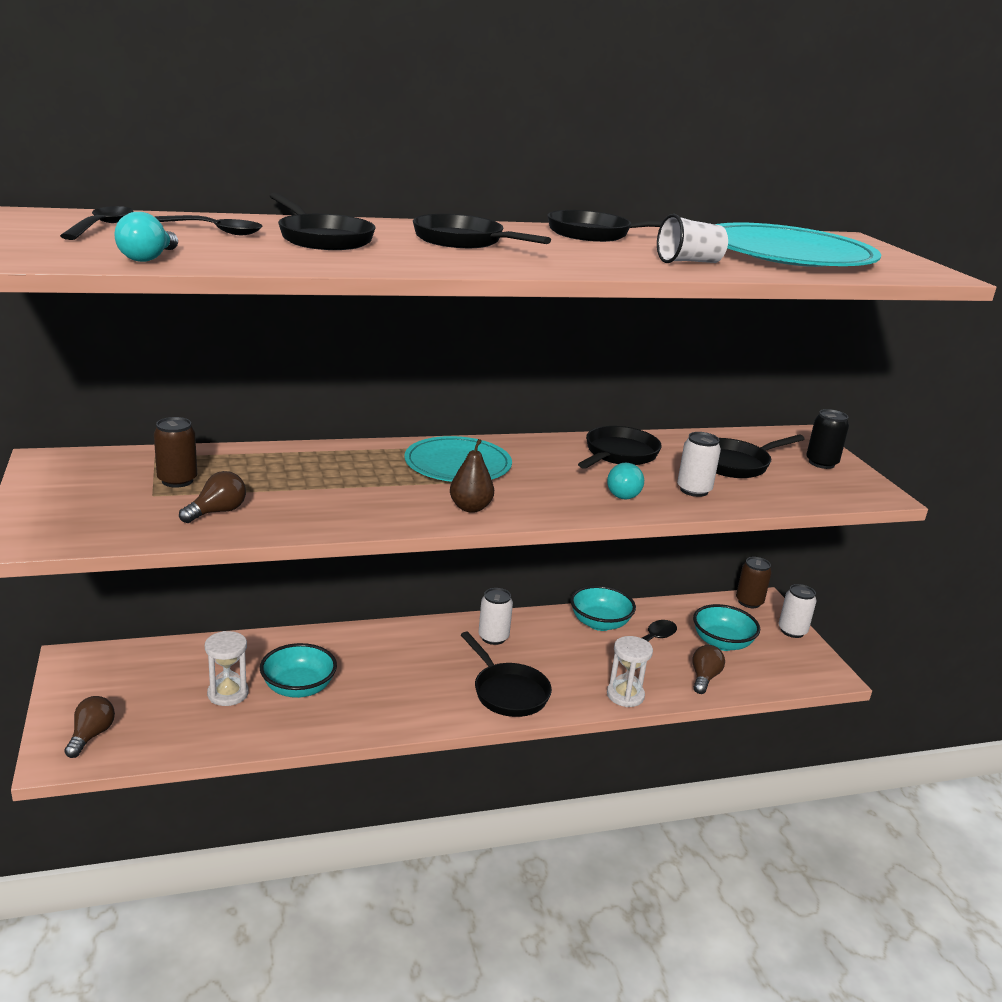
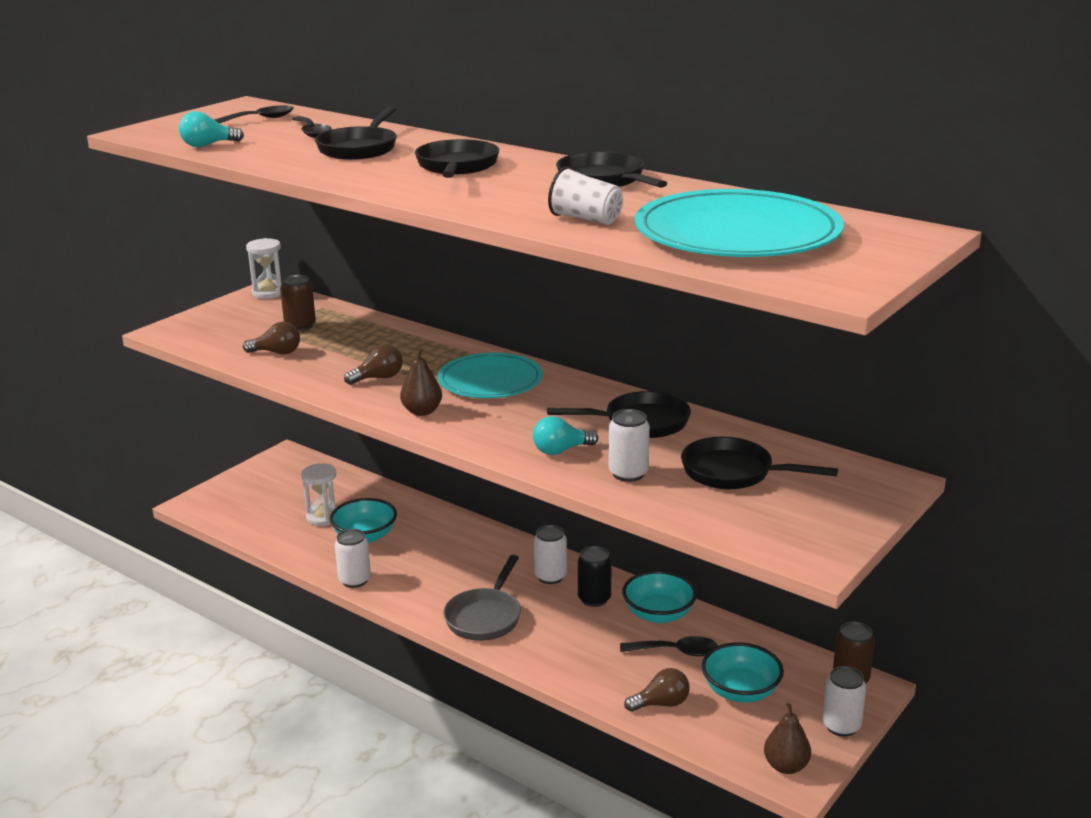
camera: 55 degrees right, 0 degrees up
brown light bulb [64,696,115,758] -> brown light bulb moved to [344,344,403,385]
black pan [461,632,552,717] -> grey pan [443,555,521,641]
white hourglass [607,636,653,707] -> white hourglass moved to [246,238,282,299]
black can [806,409,849,469] -> black can moved to [578,546,612,607]
none -> white can [335,529,371,588]
none -> brown pear [764,702,811,774]

